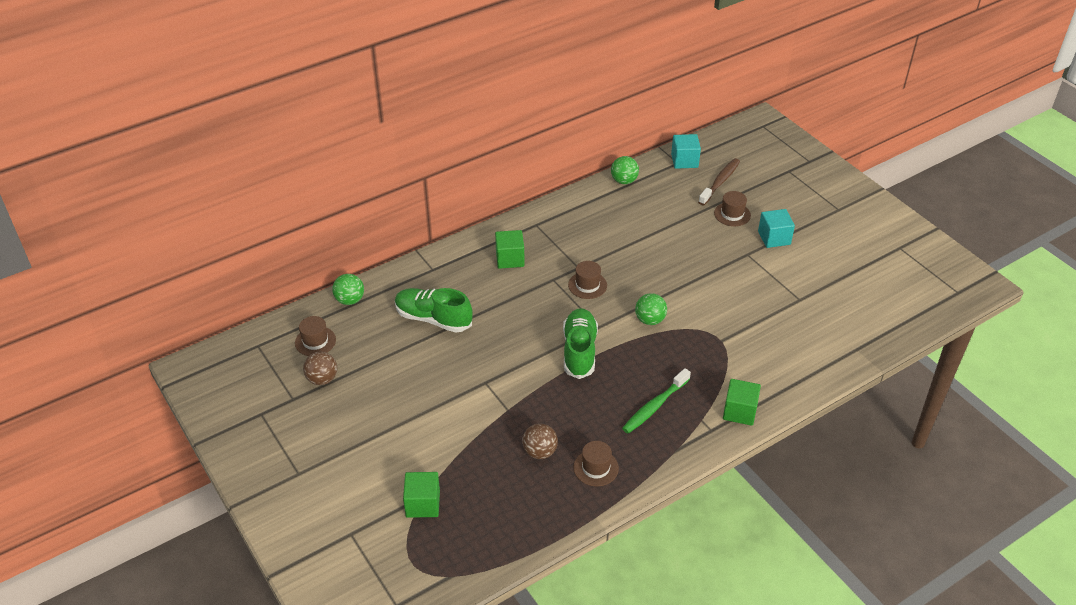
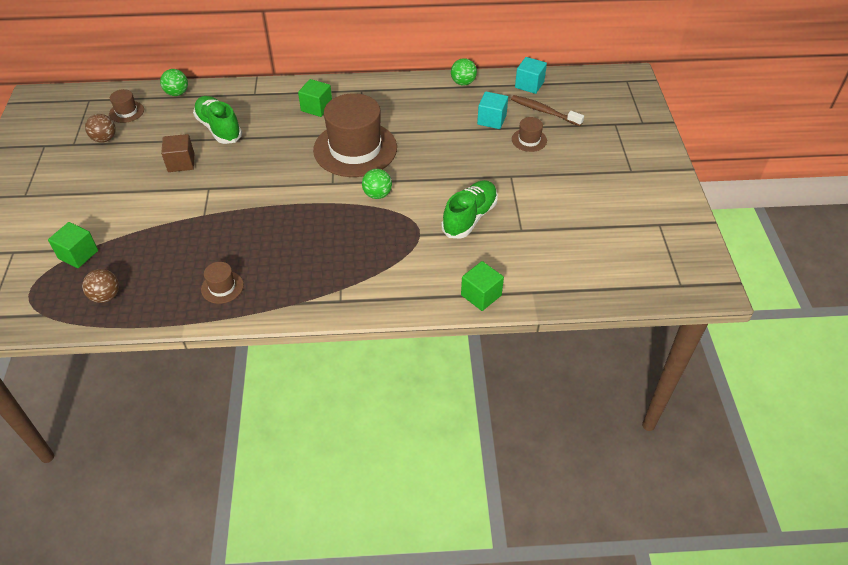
camera: 30 degrees right, 5 degrees up
brown ball [522,423,558,459] -> brown ball moved to [82,269,119,303]
green shoe [563,308,598,379] -> green shoe moved to [441,180,498,239]
brown hat [568,261,607,299] -> brown hat [313,93,397,177], size x2.34
green toothbrush [622,368,691,434] -> none
brown toothbrush [698,158,740,205] -> brown toothbrush turned 120 degrees counterclockwise [511,95,584,126]
green cube [723,379,761,426] -> green cube moved to [461,261,504,311]
turquoise cube [758,209,795,248] -> turquoise cube moved to [477,91,508,129]
none -> brown cube [161,134,194,172]

